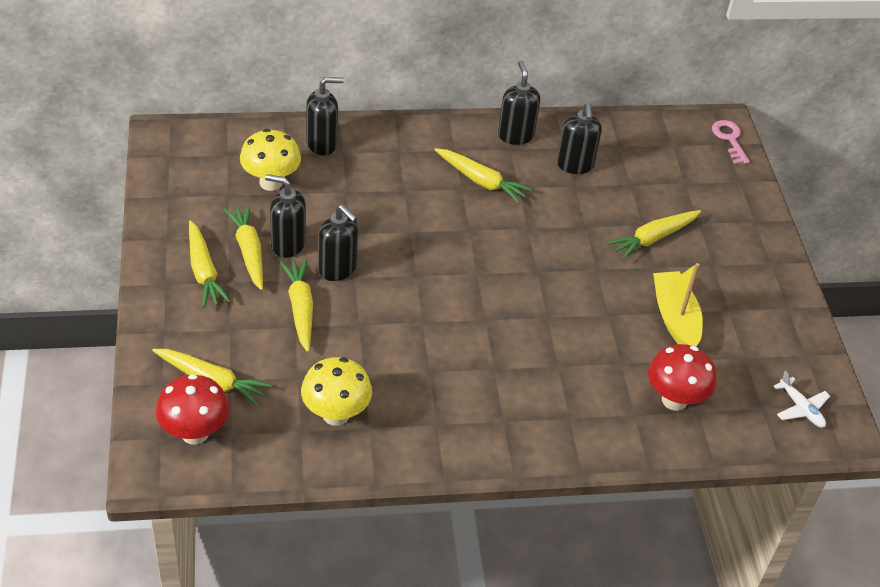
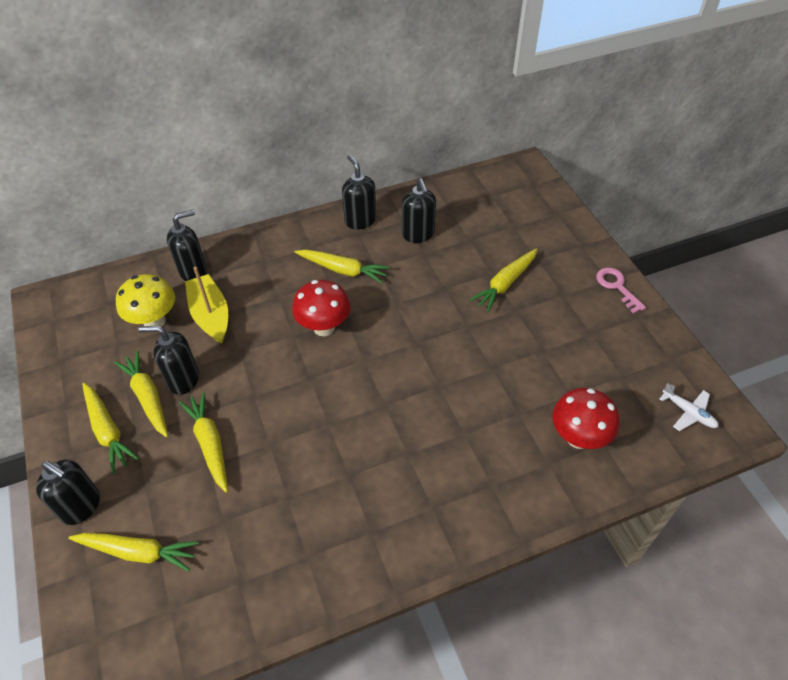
camera: 10 degrees left, 5 degrees up
red mushroom [156,374,229,445] -> red mushroom moved to [292,280,351,336]
yellow mushroom [301,357,372,426] -> none
black soap dispenser [319,205,358,281] -> black soap dispenser moved to [36,460,100,525]
yellow boat [653,263,703,346] -> yellow boat moved to [185,267,228,344]
pink key [712,120,750,164] -> pink key moved to [596,268,646,314]

